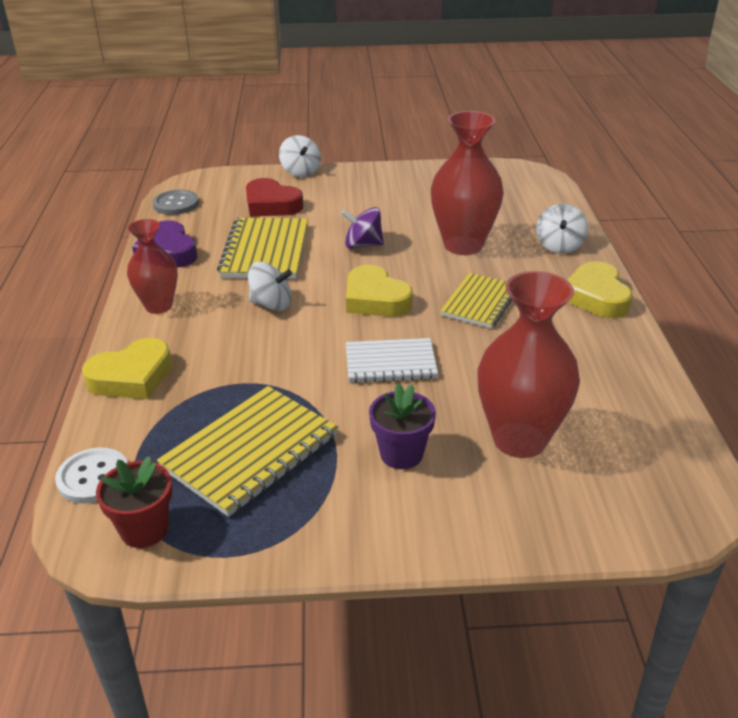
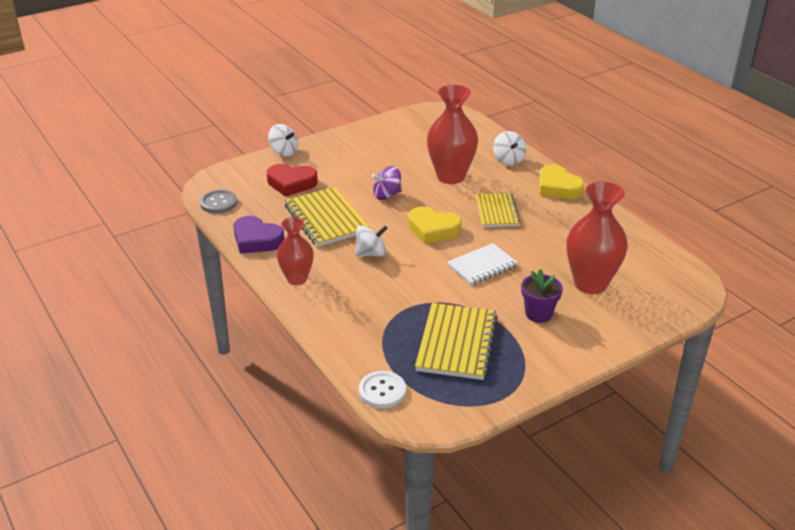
camera: 30 degrees left, 0 degrees up
yellow heart [82,338,172,399] -> none
red flower pot [96,456,172,548] -> none

